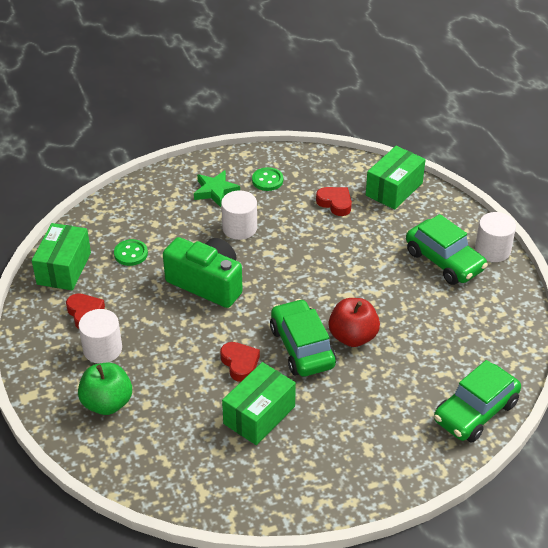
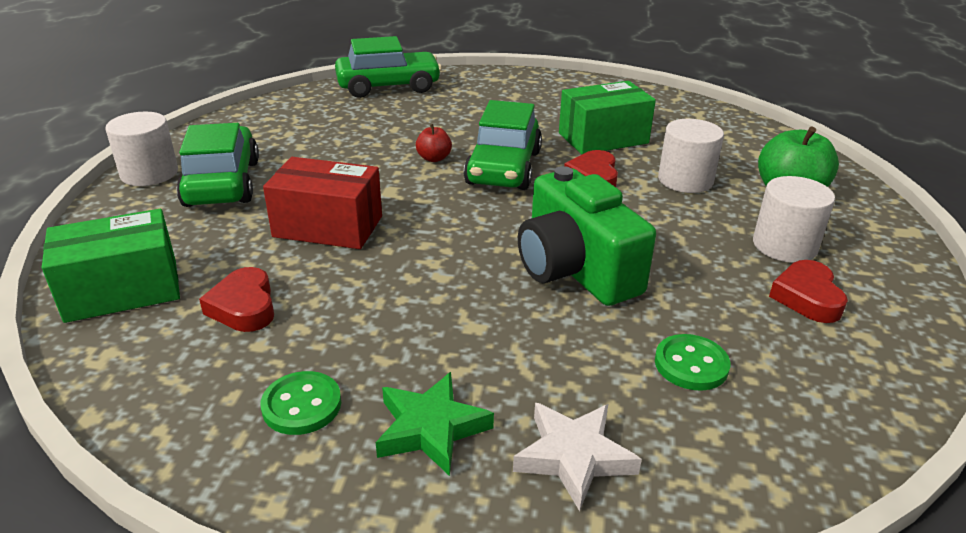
camera: 150 degrees left, 10 degrees down
green box [32,223,91,290] -> none
white cylinder [221,190,257,240] -> white cylinder moved to [658,119,724,193]
red apple [329,298,380,347] -> red apple [416,124,452,162], size x0.52
none -> red box [263,157,382,249]
none -> white star [513,403,642,511]

